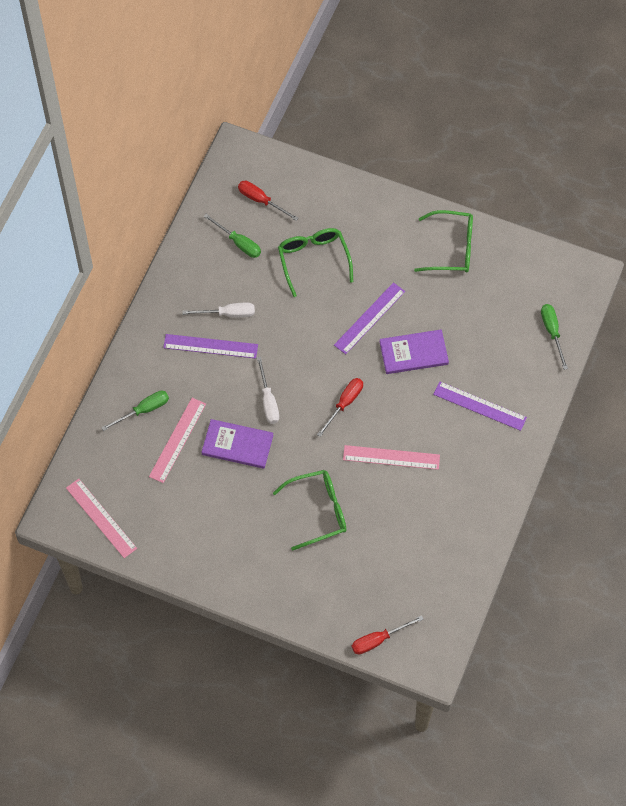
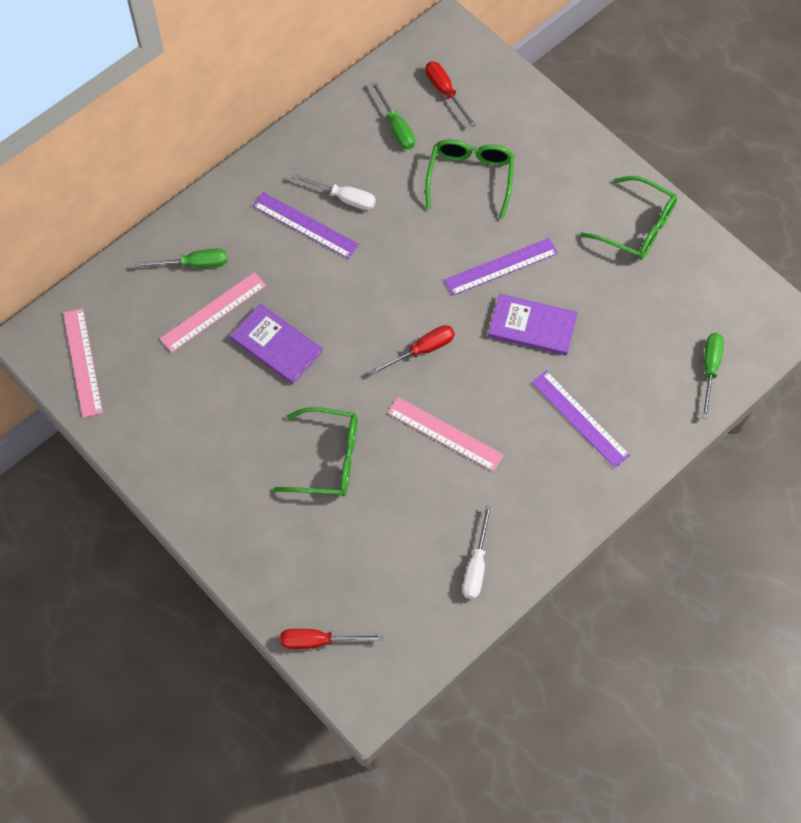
camera: 25 degrees right, 0 degrees up
white screwdriver [257,357,279,424] -> white screwdriver moved to [463,505,492,599]

